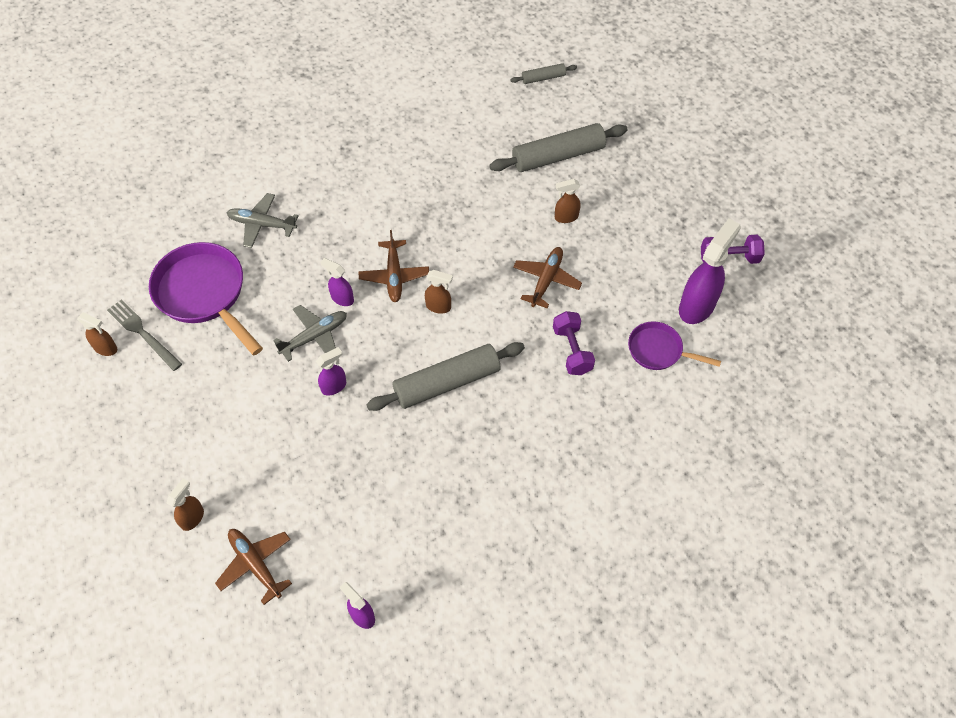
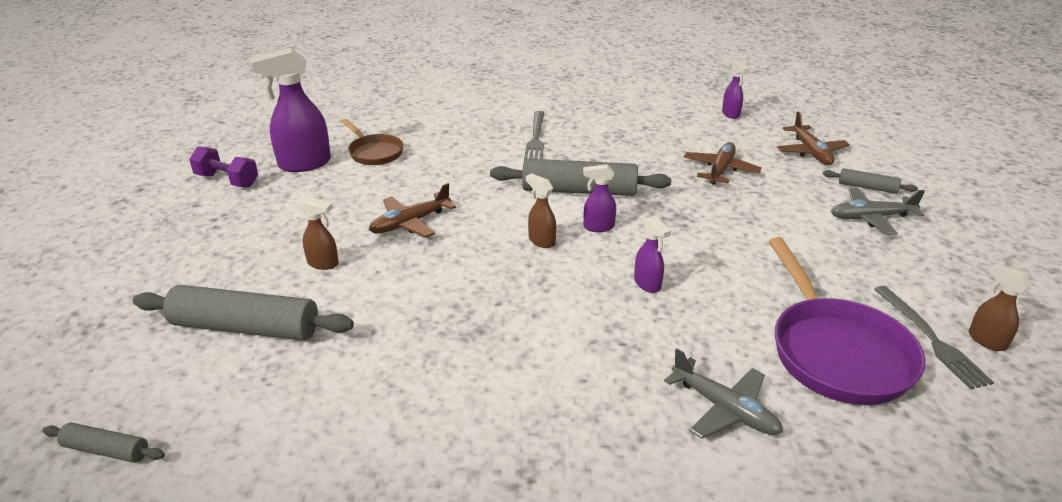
camera: 150 degrees left, 25 degrees down
brown spray bottle [167,479,204,531] -> grey rolling pin [823,168,918,194]
grey plane [273,305,347,362] -> grey plane moved to [831,188,925,235]
purple spray bottle [316,347,346,395] -> purple spray bottle moved to [583,164,616,232]
brown plane [358,230,429,302] -> brown plane moved to [684,142,762,185]
purple dumbbell [553,311,595,375] -> none
purple pan [628,321,721,370] -> brown pan [342,119,404,165]
none -> grey fork [524,111,544,160]

